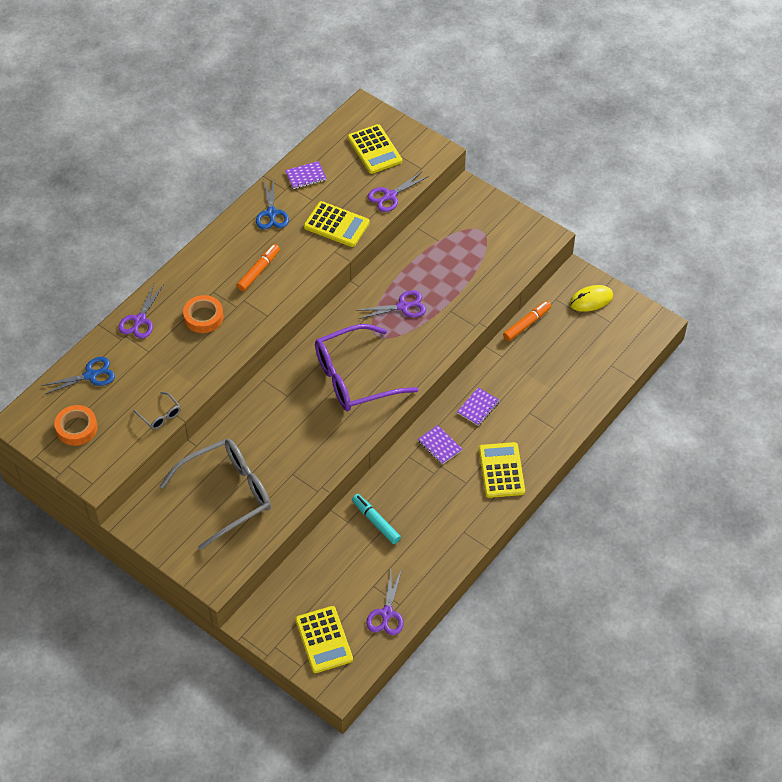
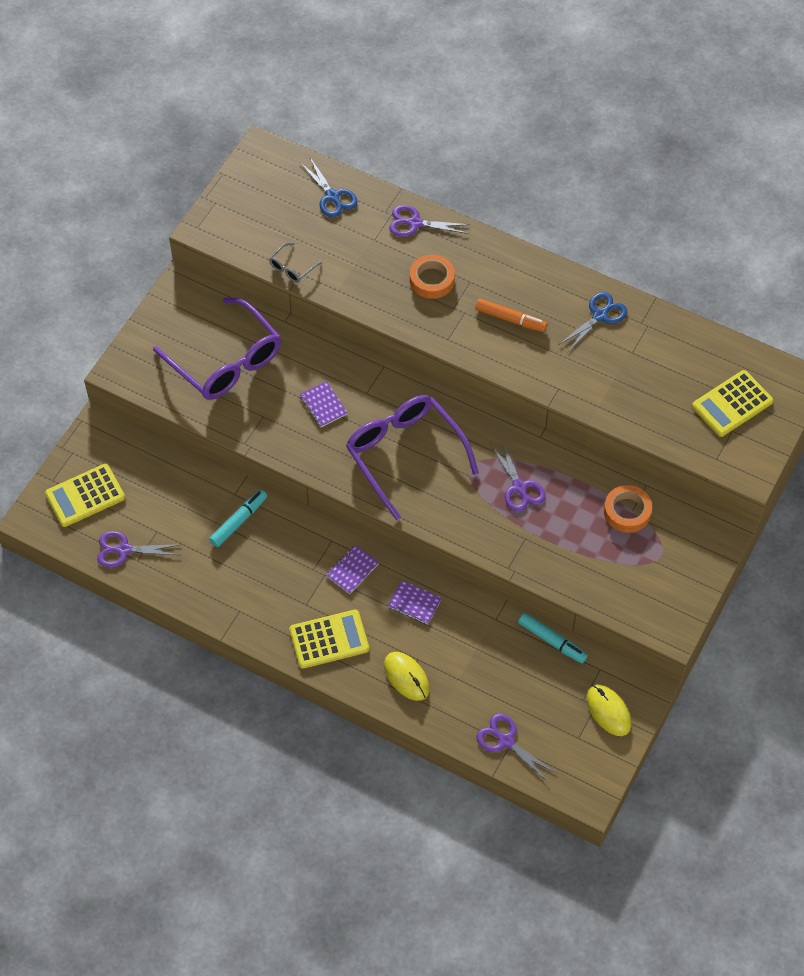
camera: 80 degrees right, 5 degrees up
orange tape [55,405,98,446] -> orange tape moved to [604,485,652,533]
grey glasses [160,439,271,550] -> purple glasses [153,298,281,400]
blue scissors [256,178,289,230] -> blue scissors turned 150 degrees clockwise [560,292,627,352]
purple notebook [285,161,327,189] -> purple notebook moved to [300,381,348,427]
yellow calculator [304,201,370,247] -> none
purple scissors [367,171,429,212] -> purple scissors moved to [476,714,557,783]
orange marker [503,301,551,341] -> turquoise marker [518,613,588,663]
none -> yellow mouse [384,652,429,701]

